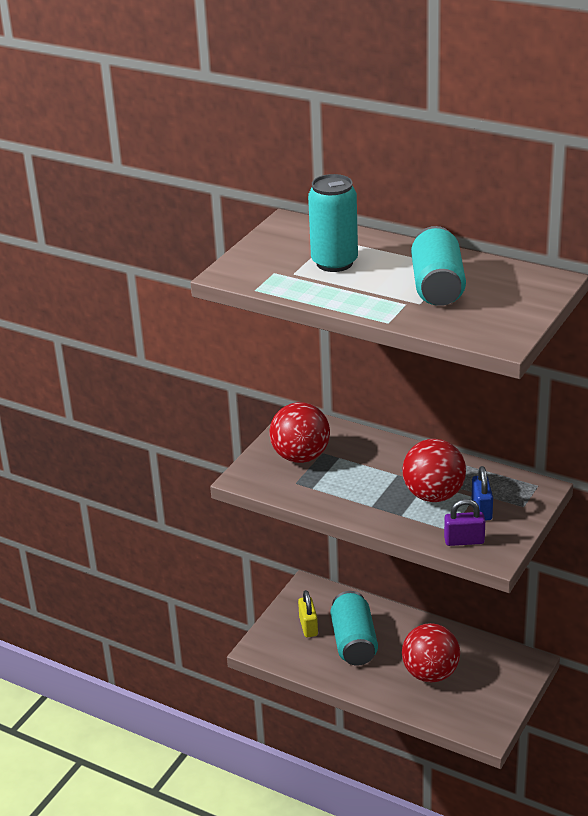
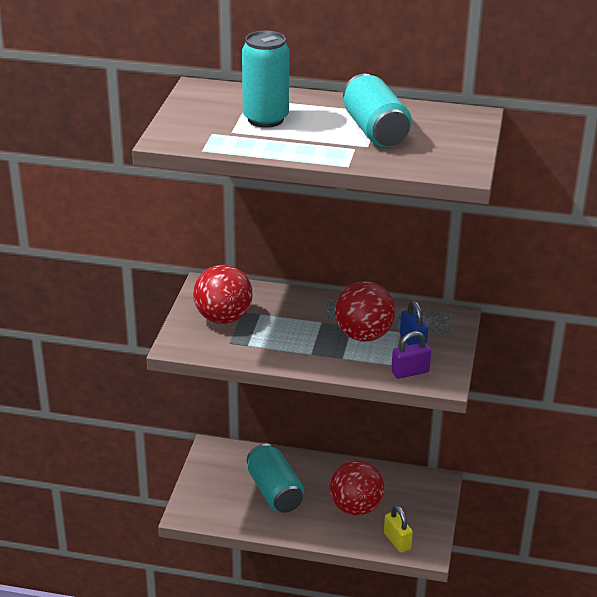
camera: 20 degrees left, 0 degrees up
yellow padlock [298,590,318,637] -> yellow padlock moved to [384,505,413,553]

